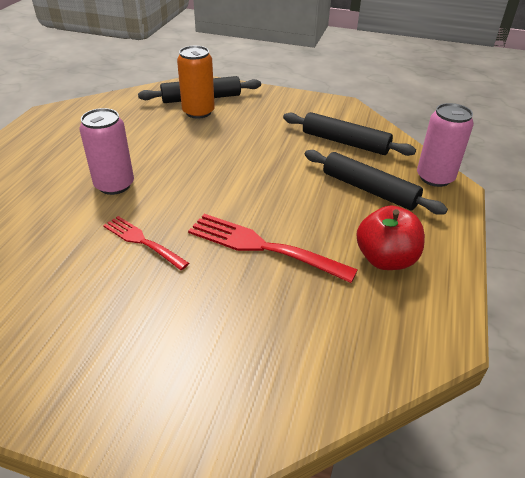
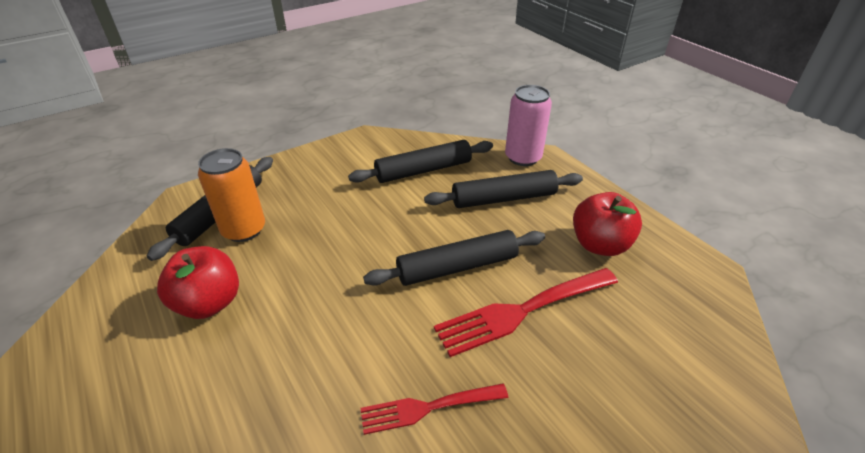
camera: 50 degrees left, 0 degrees up
pink can [79,108,134,195] -> none
none -> red apple [157,246,239,319]
none -> black rolling pin [363,230,545,286]

